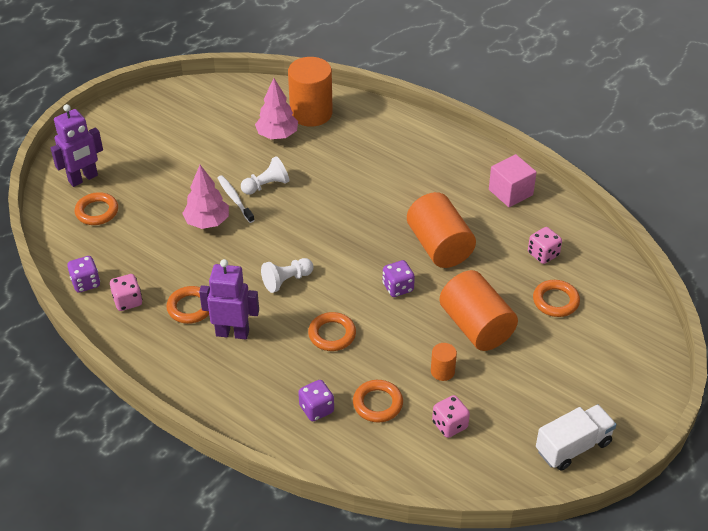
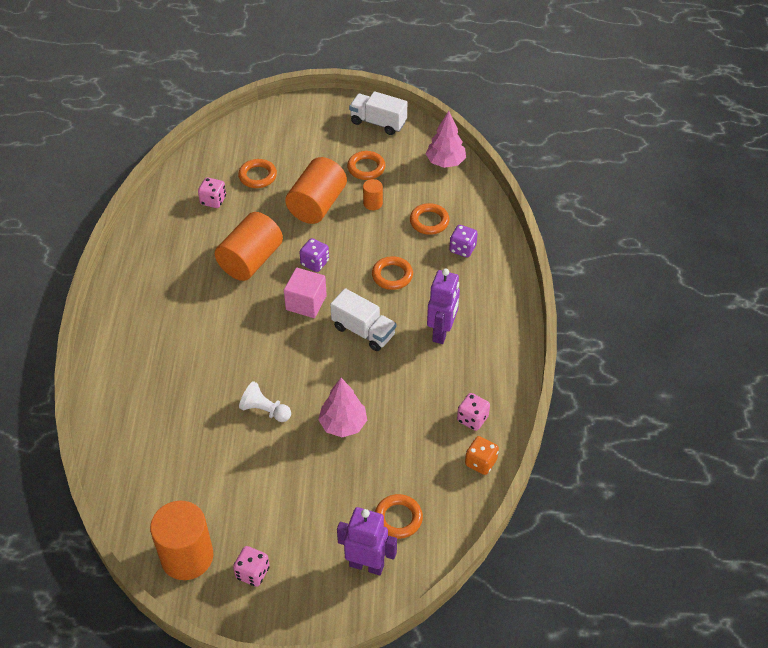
camera: 125 degrees left, 5 degrees up
purple dice [67,256,100,293] -> orange dice [465,436,499,475]
orange ring [166,286,209,324] -> orange ring moved to [347,151,386,180]
purple robot [199,259,259,339] -> purple robot turned 135 degrees counterclockwise [427,269,460,344]
white toothbrush [218,175,255,223] -> none
pink tree [255,78,298,139] -> pink tree moved to [426,111,466,168]
white pawn [261,258,313,293] -> white truck [330,288,396,351]
orange cylinder [288,57,333,126] -> orange cylinder moved to [150,501,213,580]
pink dice [432,395,470,438] -> pink dice moved to [233,546,270,587]
pink cube [489,154,537,207] -> pink cube moved to [284,268,327,318]

